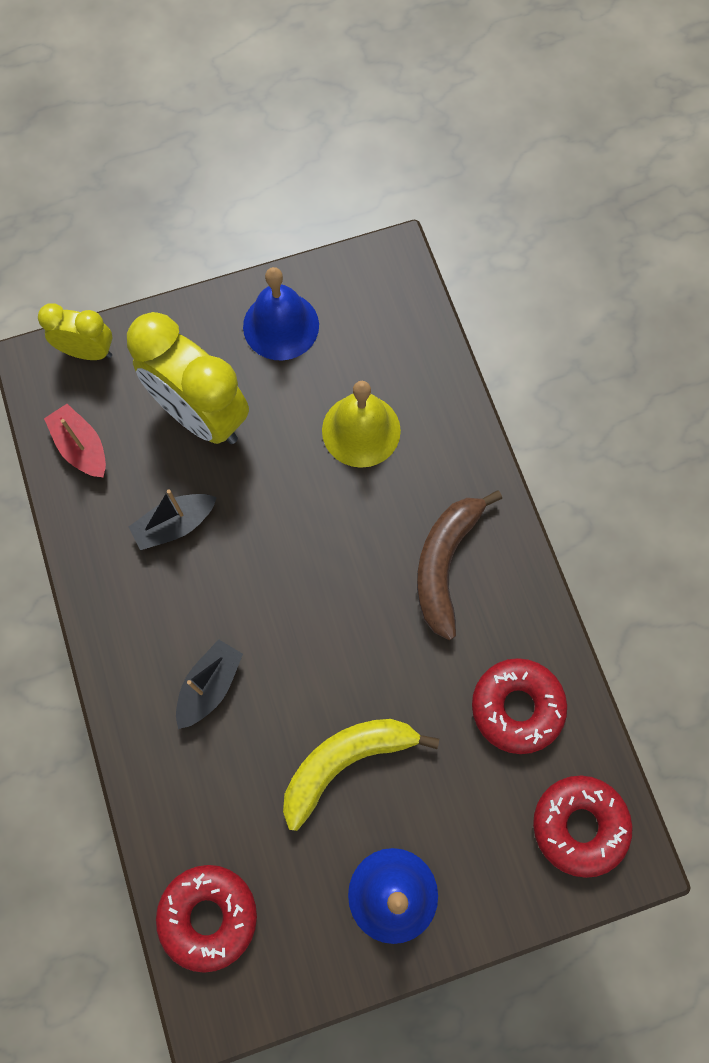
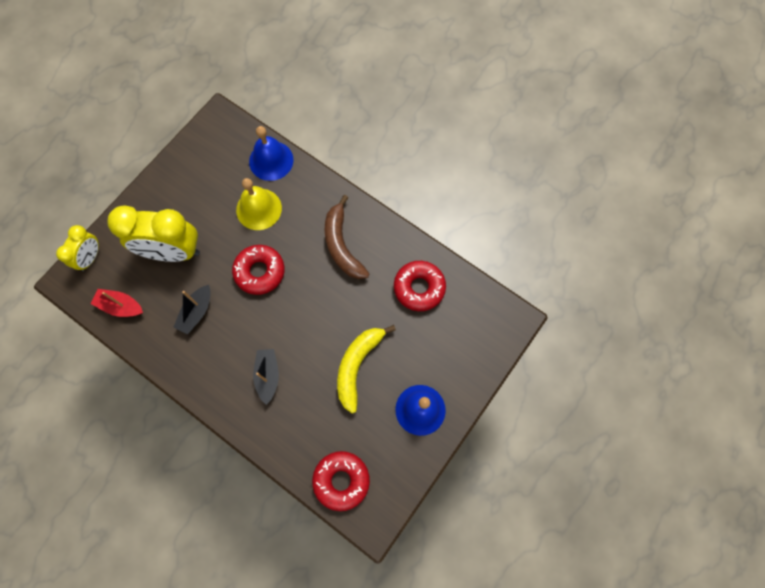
camera: 35 degrees left, 0 degrees up
yellow clock [38,303,112,360] -> yellow clock turned 135 degrees clockwise [56,225,99,271]
blue bell [243,267,319,360] -> blue bell moved to [249,126,294,181]
red donut [533,775,633,878] -> red donut moved to [232,245,285,295]

